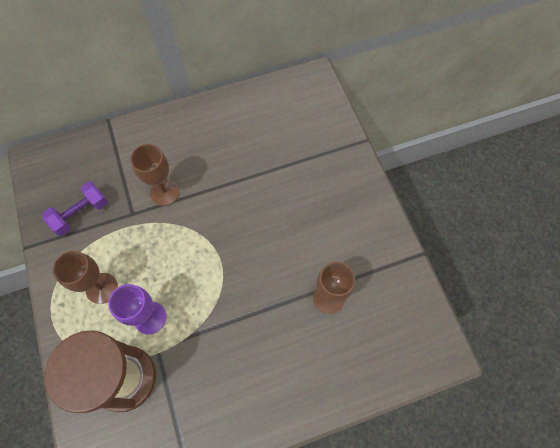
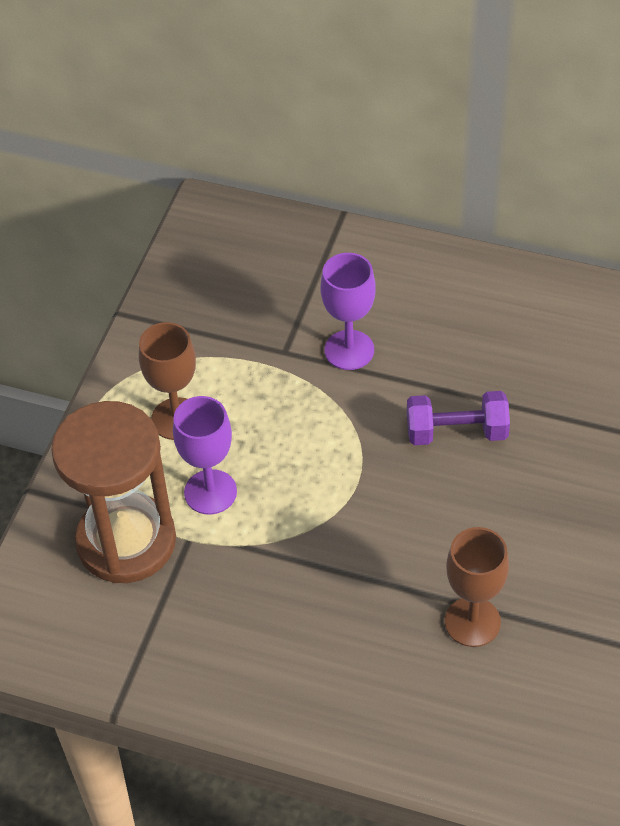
camera: 40 degrees right, 15 degrees down
purple dumbbell [42,181,108,236] -> purple dumbbell moved to [407,391,510,445]
brown goblet [130,144,180,206] -> purple goblet [321,253,376,370]

